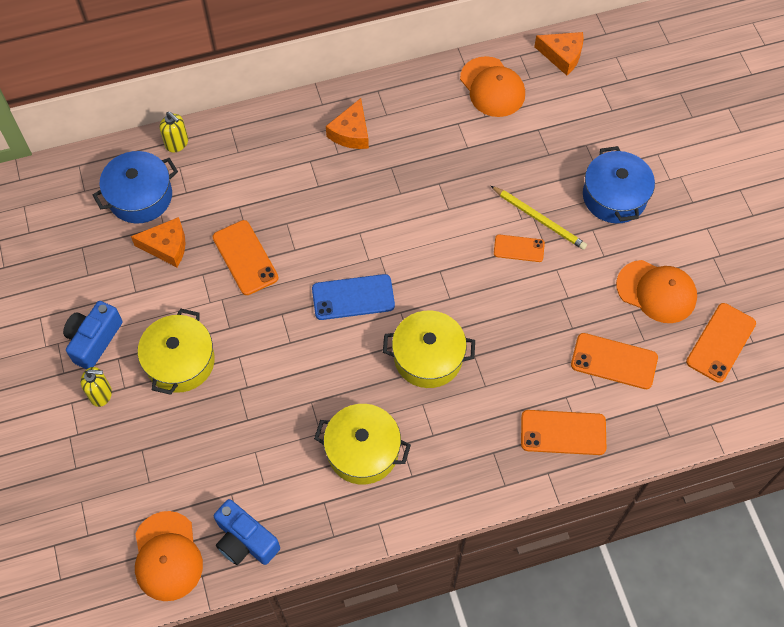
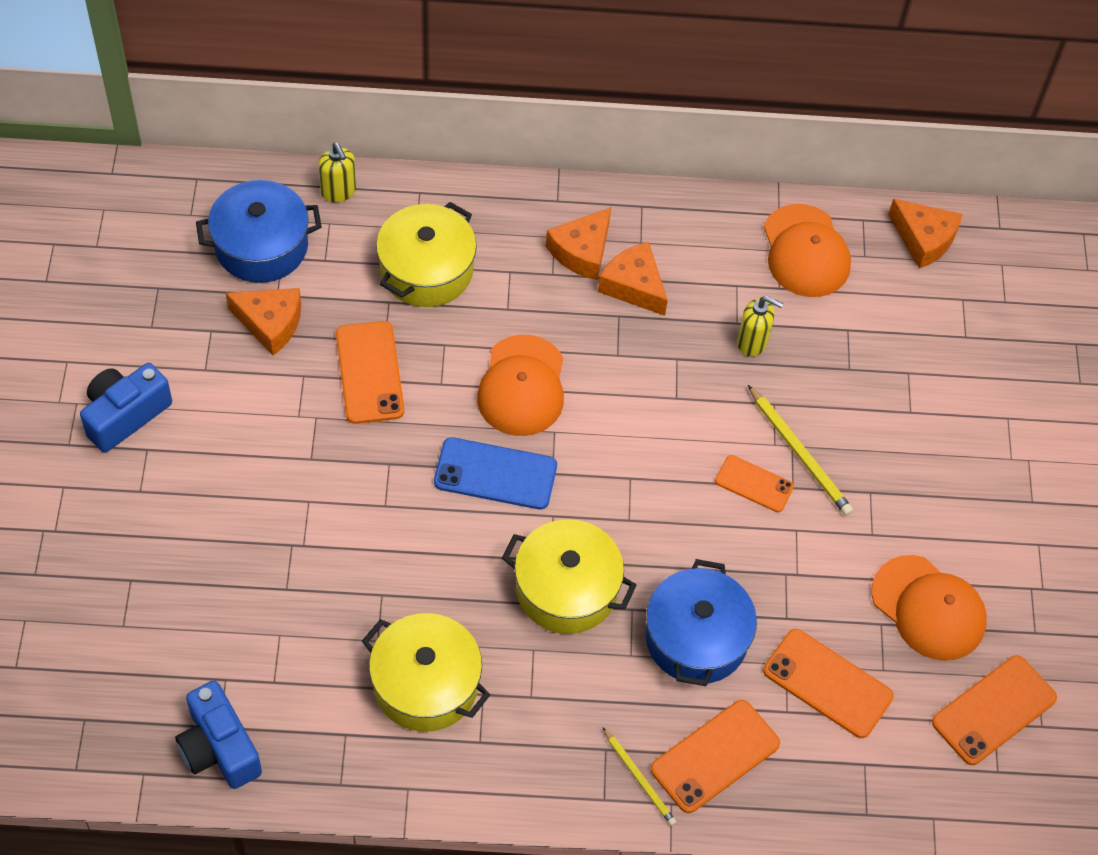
camera: 15 degrees right, 5 degrees down
yellow soap dispenser [81,367,112,407] -> yellow soap dispenser moved to [737,296,783,357]
orange cap [135,511,203,601] -> orange cap moved to [477,335,564,436]
yellow pot [138,308,215,395] -> yellow pot moved to [376,202,477,307]
orange phone [521,410,606,455] -> orange phone turned 60 degrees counterclockwise [651,700,780,813]
blue pot [583,146,655,223] -> blue pot moved to [646,559,757,686]
none -> orange cheese [598,242,668,316]
none -> yellow pencil [603,728,676,826]

